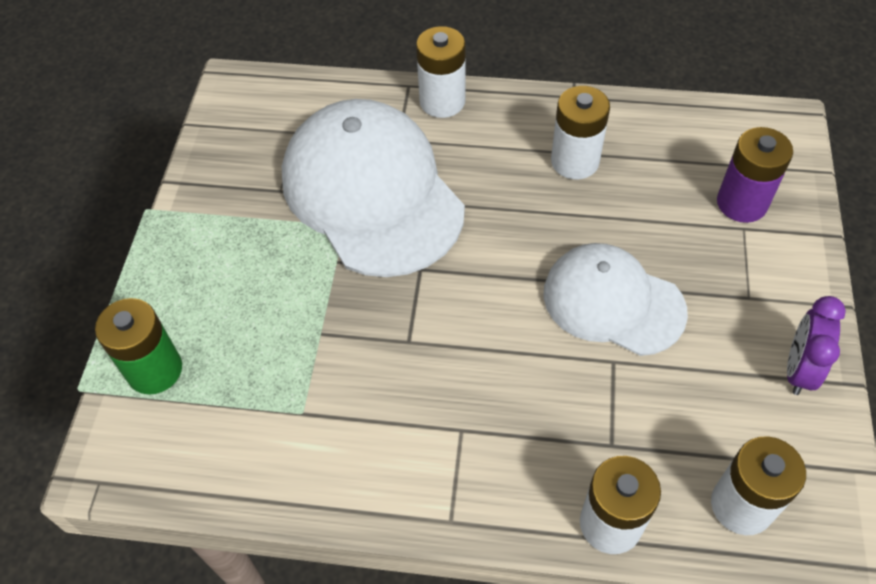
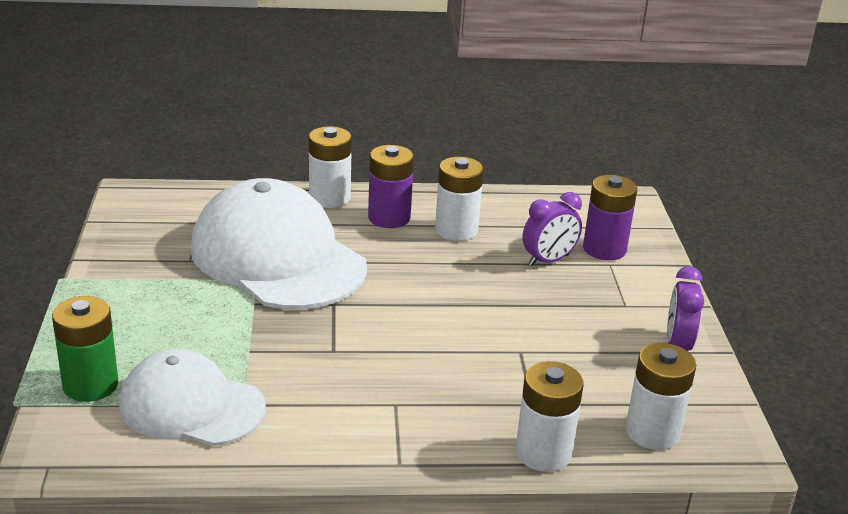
camera: 15 degrees left, 25 degrees down
white cap [543,243,688,356] -> white cap moved to [119,349,266,446]
none -> purple battery [368,145,414,228]
none -> purple clock [522,192,582,266]

